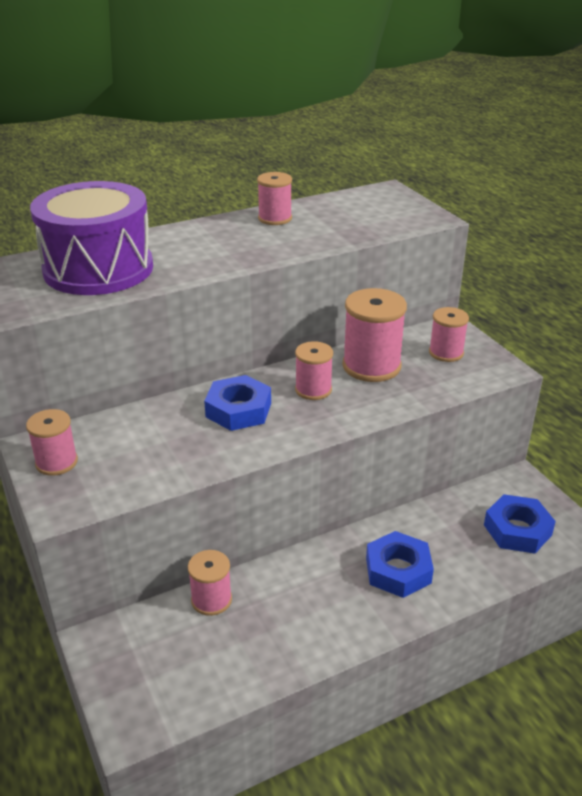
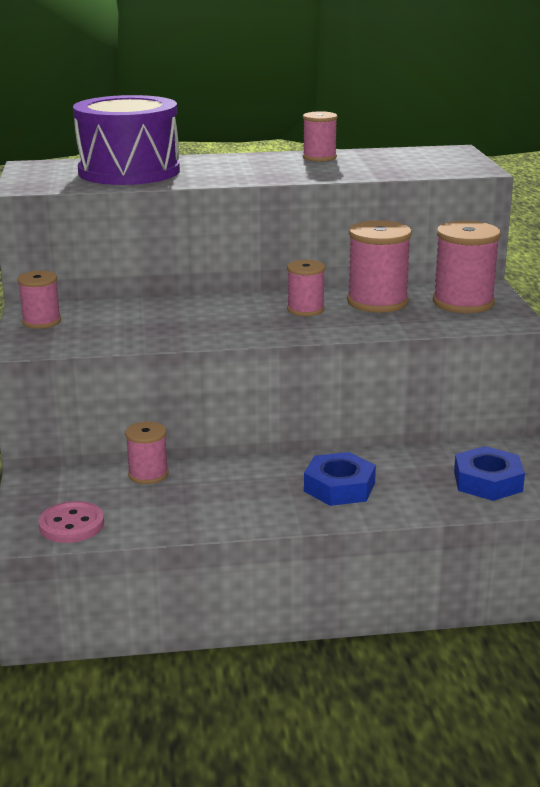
camera: 20 degrees right, 10 degrees down
blue nut [204,375,271,431] -> none
pink spool [429,307,469,362] -> pink spool [433,221,501,313], size x1.65
none -> pink button [38,501,104,543]

